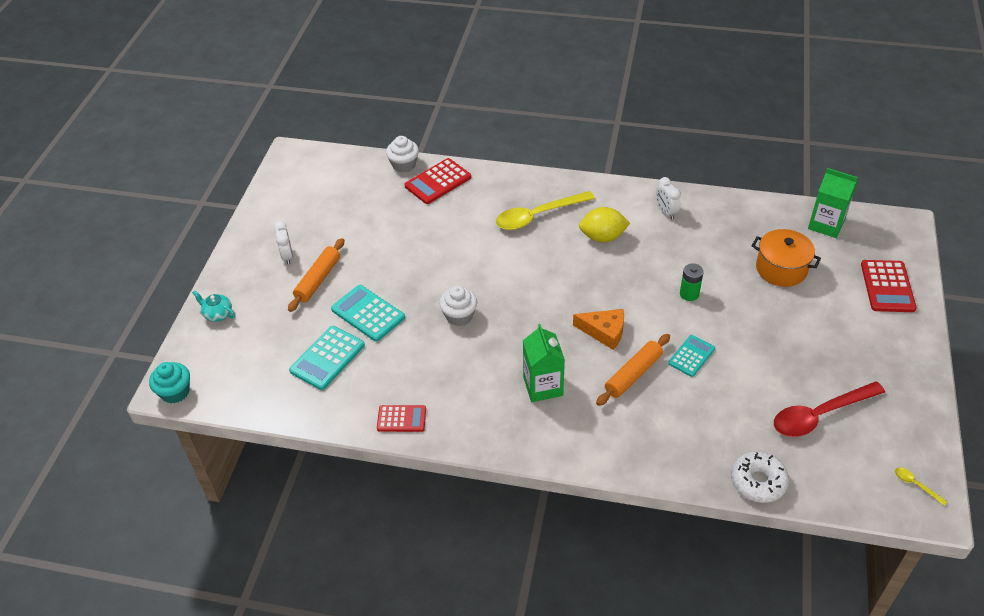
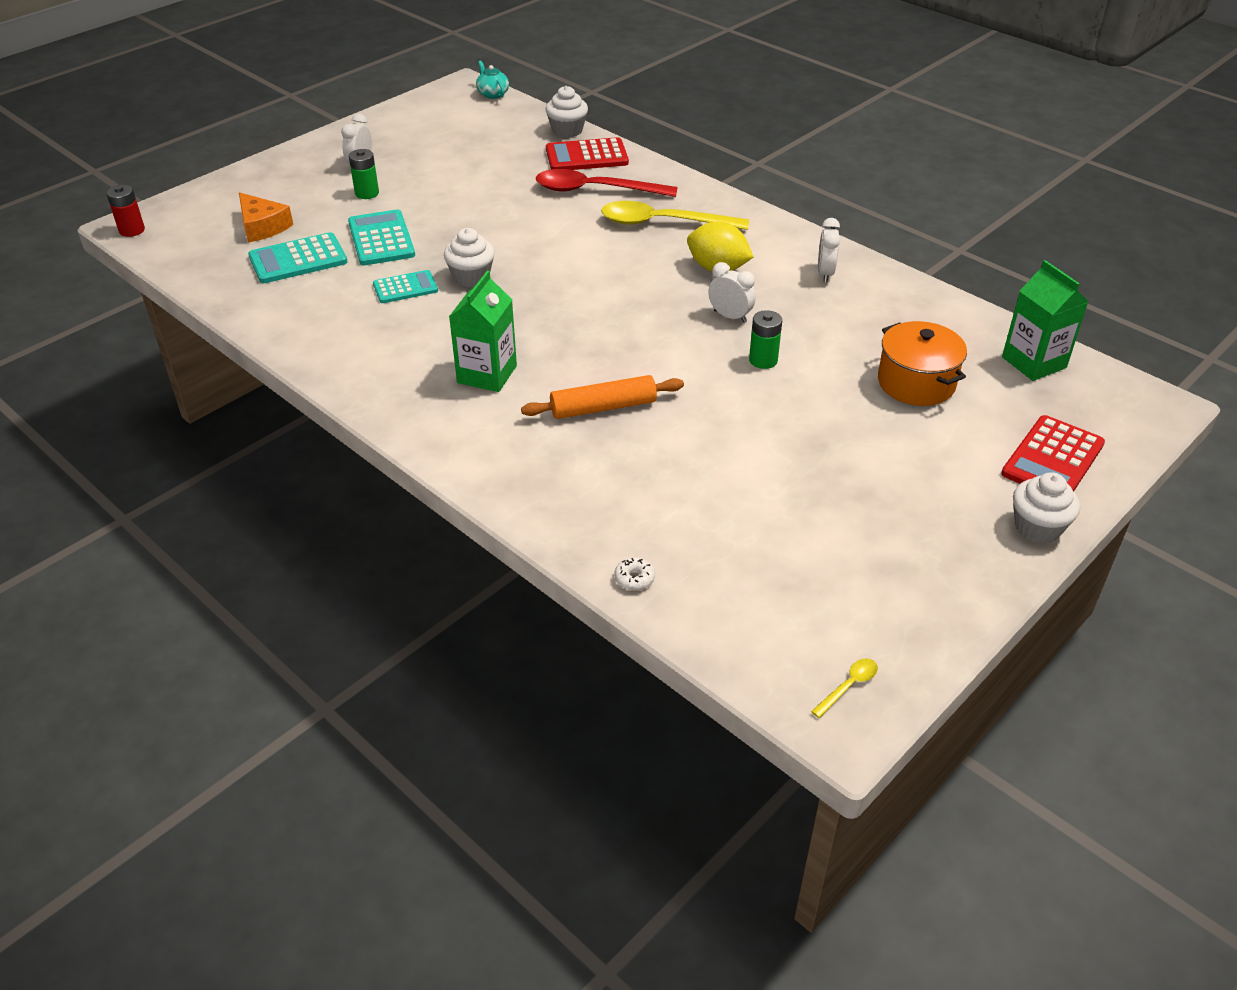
camera: 30 degrees right, 5 degrees down
turquoise cupcake [149,362,190,403] -> red battery [106,185,145,237]
turquoise teapot [192,290,235,322] -> turquoise teapot moved to [476,61,509,99]
orange rolling pin [288,238,344,312] -> green battery [349,149,379,199]
red calculator [377,405,426,432] -> none
orange cheese [573,309,624,350] -> orange cheese moved to [239,192,293,243]
turquoise calculator [668,335,715,377] -> turquoise calculator moved to [373,270,438,303]
white donut [731,451,789,503] -> white donut [614,557,655,591], size x0.47
red spoon [774,381,885,437] -> red spoon moved to [536,169,678,197]
yellow spoon [895,468,948,506] -> yellow spoon turned 60 degrees clockwise [811,658,878,718]
none -> white clock [708,262,756,323]
none -> white cupcake [1013,472,1080,543]

